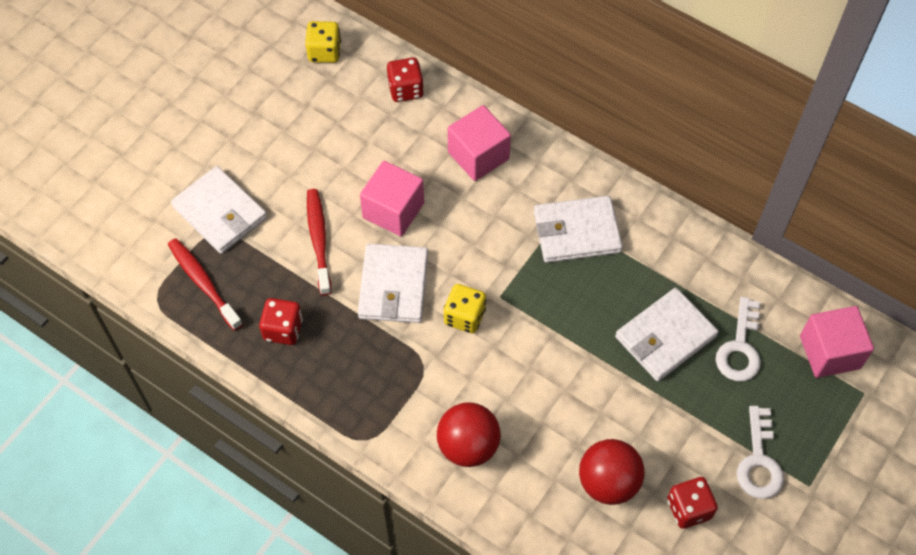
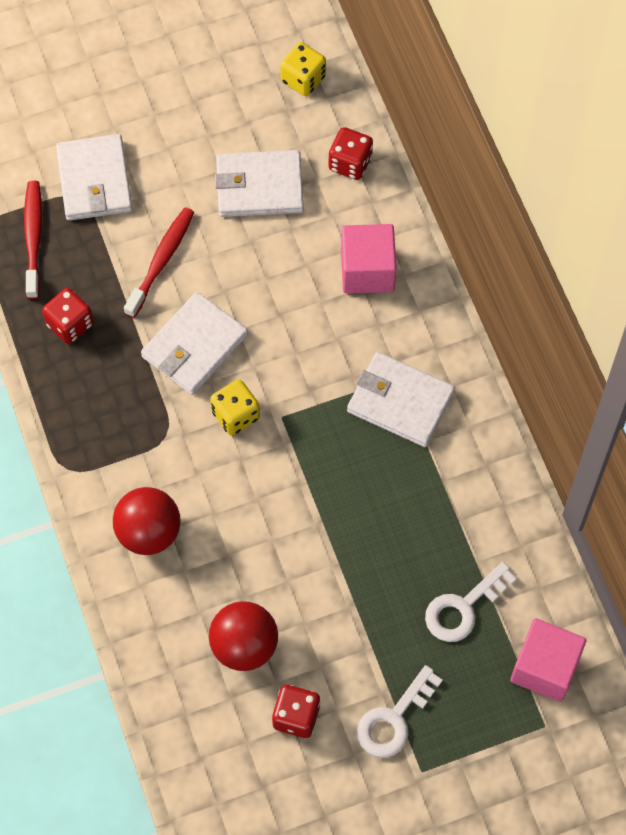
camera: 35 degrees right, 5 degrees up
pink cube [360,161,424,236] -> none
white wallet [615,288,719,381] -> white wallet moved to [215,150,304,217]

